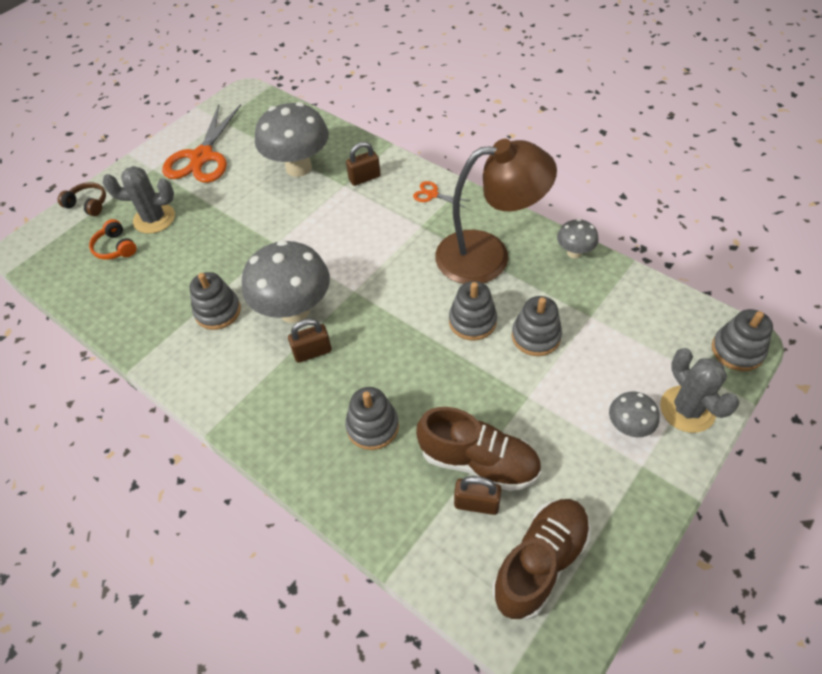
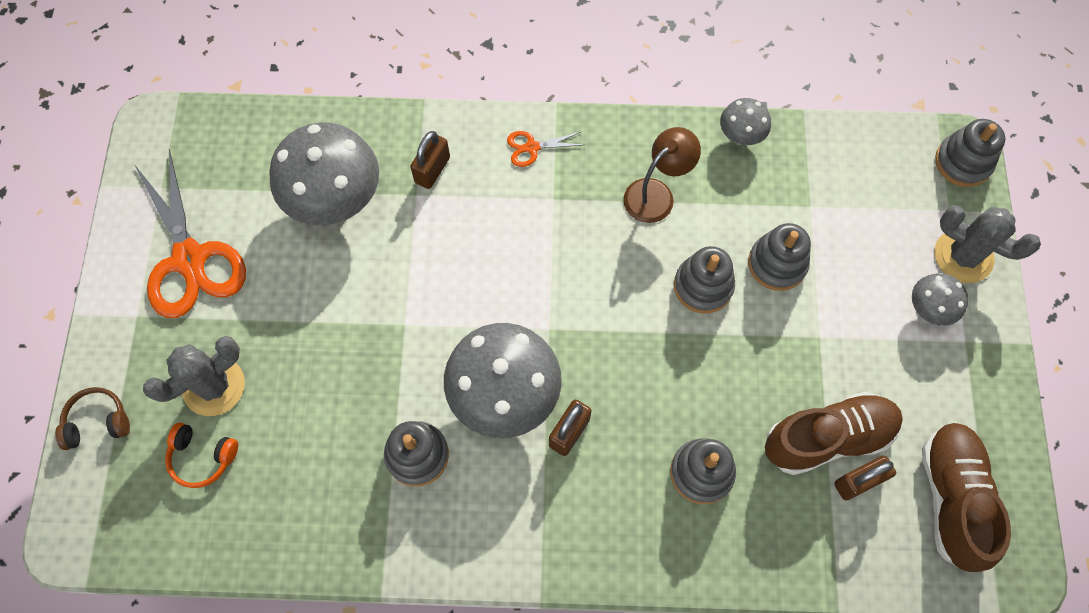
camera: 40 degrees left, 15 degrees up
brown lamp [435,139,557,284] -> brown lamp [623,127,701,223], size x0.53

